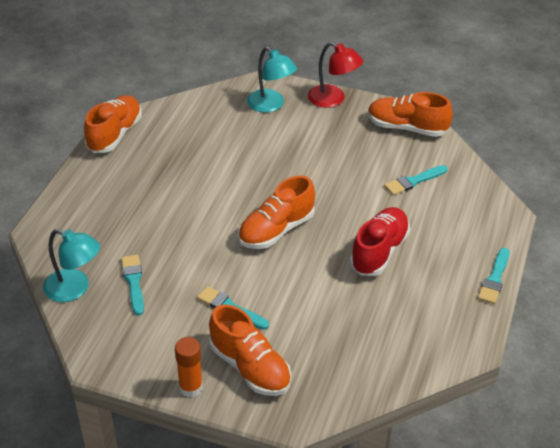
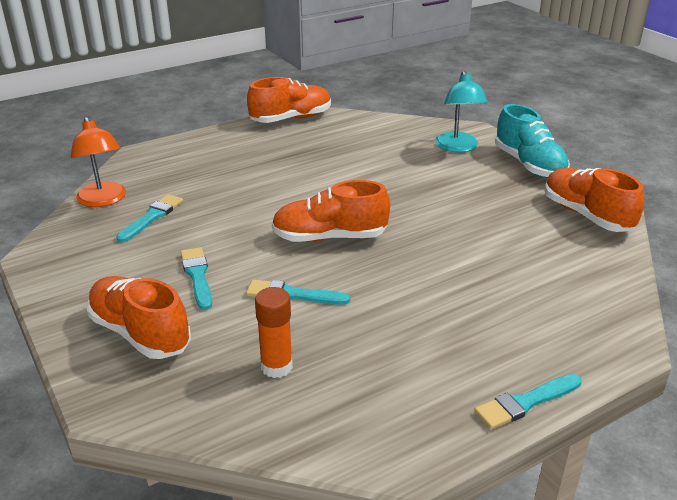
camera: 40 degrees right, 10 degrees down
turquoise lamp [43,229,100,302] -> orange lamp [71,117,126,207]
orange glue stick [175,337,203,397] -> orange glue stick moved to [255,287,293,378]
orange shoe [209,304,291,396] -> orange shoe turned 135 degrees clockwise [87,276,191,359]
red lamp [308,42,363,108] -> turquoise shoe [495,104,570,178]
red shoe [350,207,410,276] -> none
turquoise brush [384,165,448,195] -> turquoise brush moved to [246,279,350,305]

